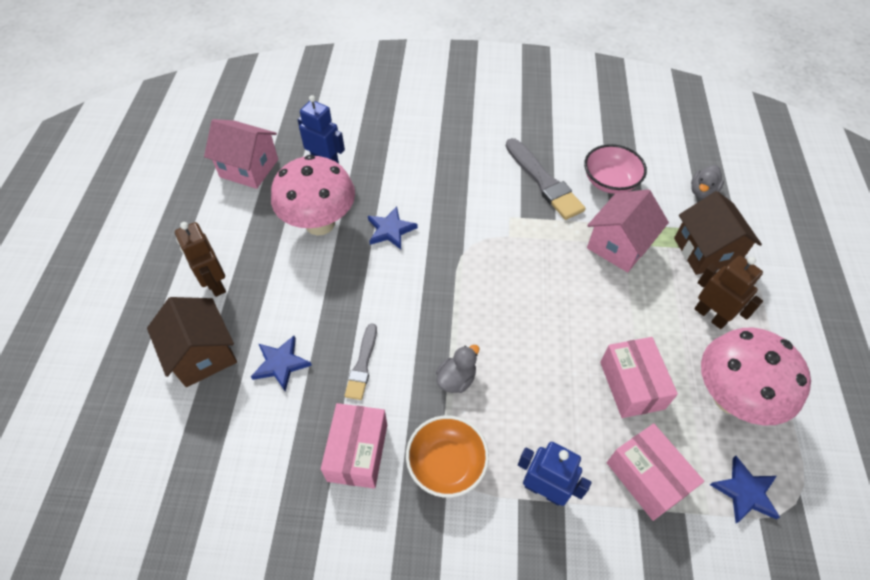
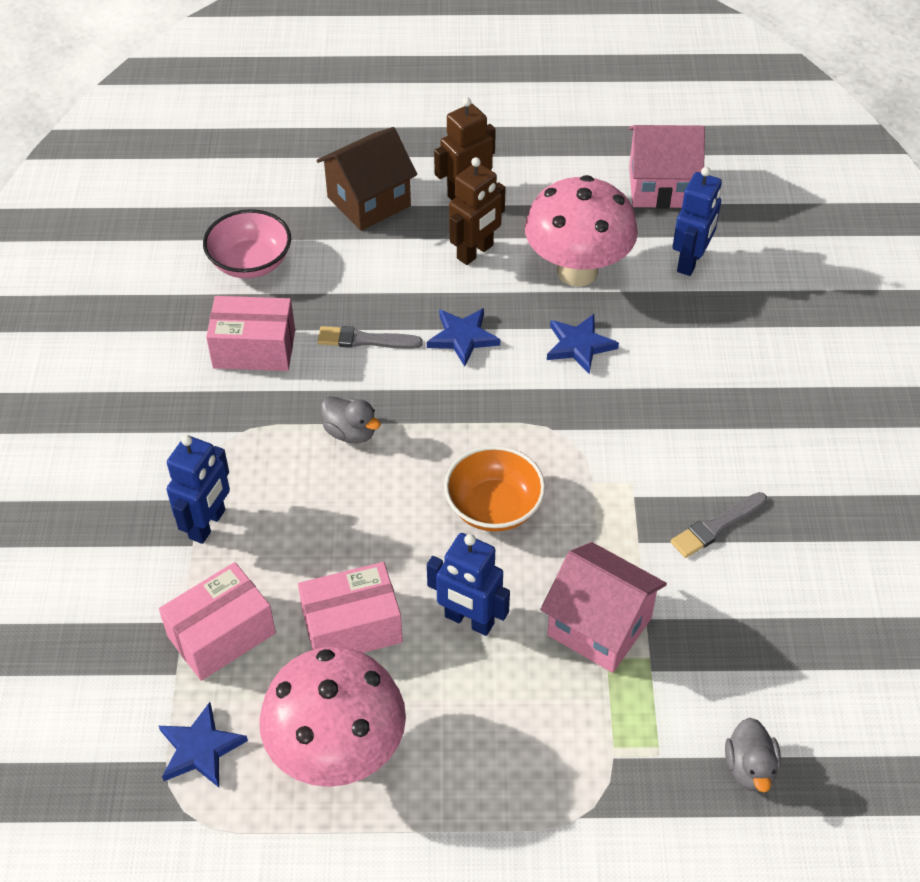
camera: 85 degrees right, 5 degrees down
pink house [204,119,278,189] -> pink house turned 75 degrees clockwise [629,125,705,209]
blue star [251,336,312,391] -> blue star moved to [427,308,500,367]
orange bowl [406,415,489,498] -> orange bowl moved to [444,446,545,532]
grey brush [506,138,586,220] -> grey brush [671,492,767,558], size x0.59
pink bowl [584,144,647,194] -> pink bowl moved to [203,209,291,278]
brown house [674,191,762,275] -> none
grey duck [691,165,724,199] -> grey duck turned 120 degrees counterclockwise [725,718,781,792]
brown robot [694,256,763,329] -> brown robot moved to [449,157,506,265]
none -> blue robot [427,533,510,636]

